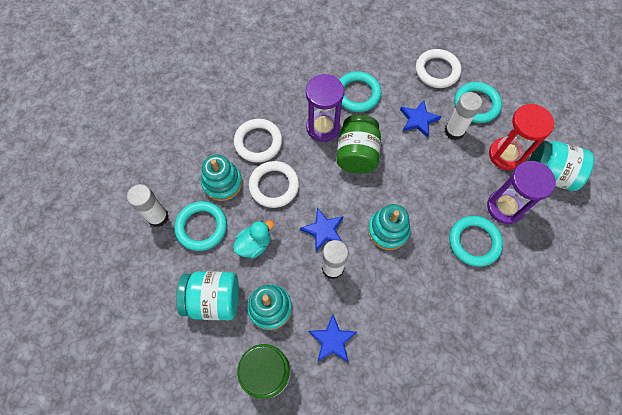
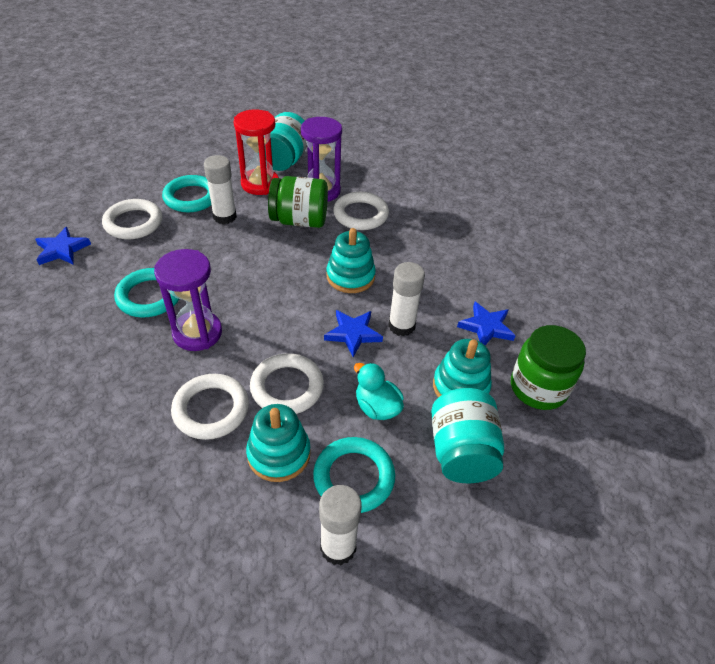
camera: 95 degrees left, 20 degrees down
green jar [336,115,381,174] -> green jar moved to [268,176,328,228]
blue star [400,100,441,138] -> blue star moved to [35,227,91,265]
turquoise ring [449,216,503,267] -> white ring [333,192,389,230]

